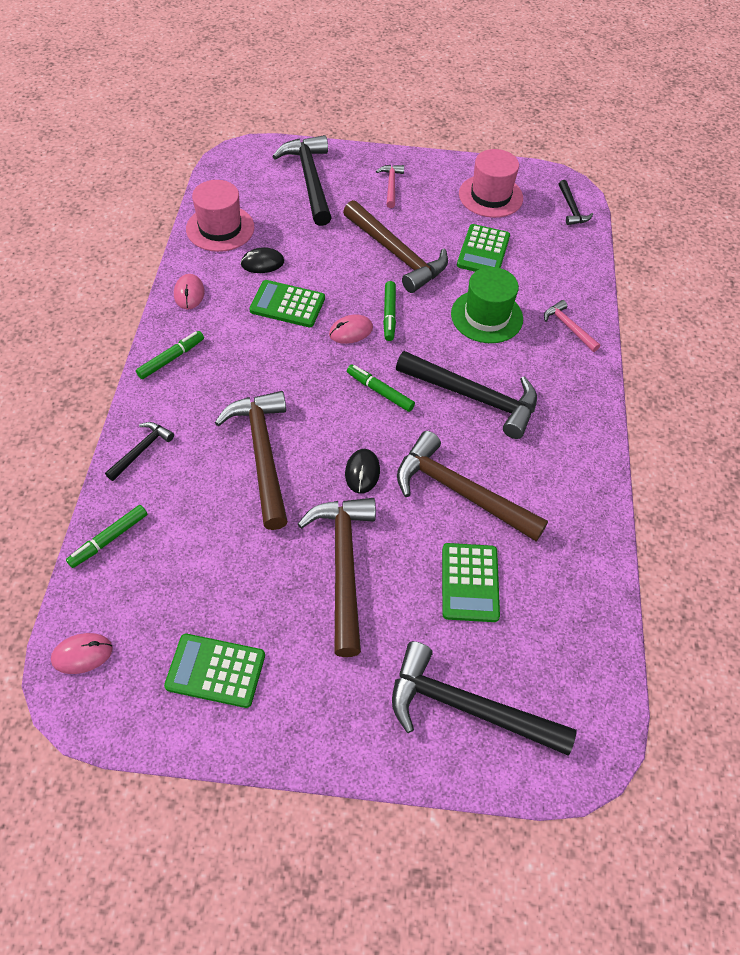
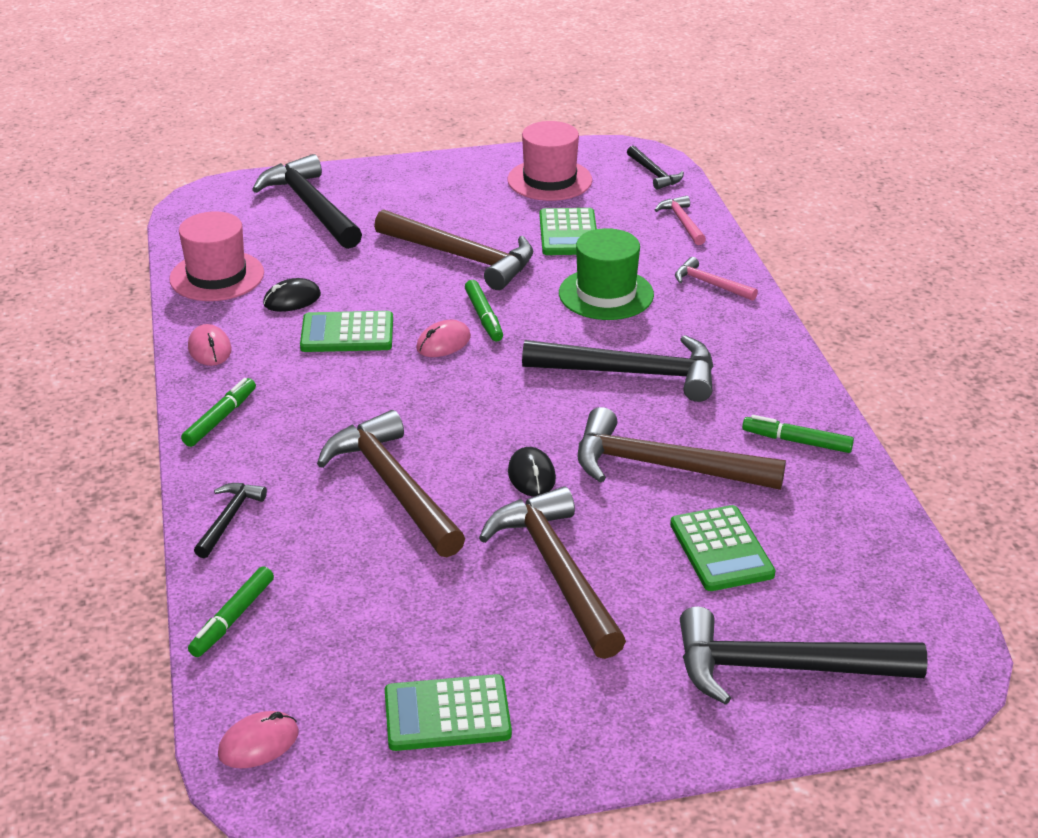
camera: 15 degrees left, 20 degrees down
green marker [347,364,415,412] -> green marker moved to [742,415,854,453]
pink hammer [376,165,404,208] -> pink hammer moved to [655,196,706,245]

